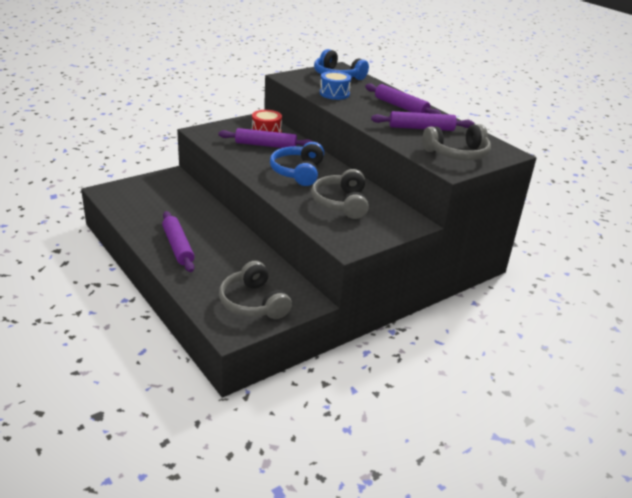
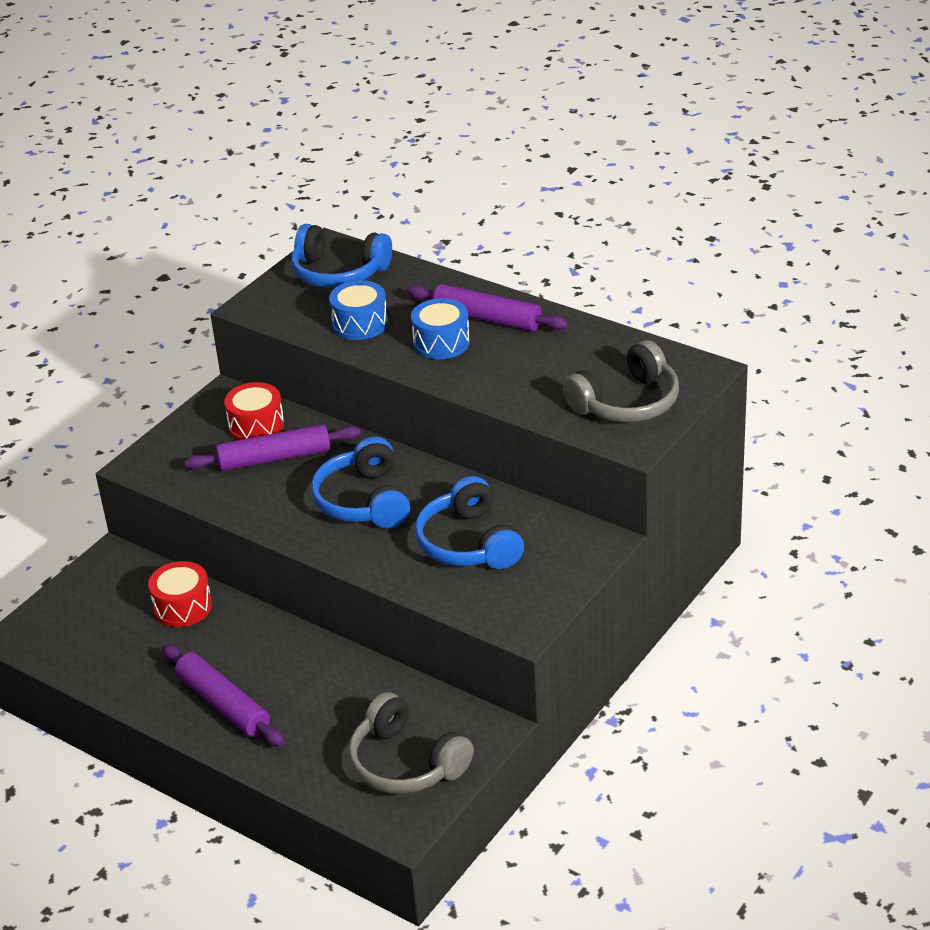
camera: 15 degrees left, 5 degrees up
grey headphones [311,169,369,219] -> blue headphones [415,476,524,569]
purple rolling pin [371,111,474,131] -> none
none -> red drum [148,561,212,627]
none -> blue drum [411,298,470,359]

